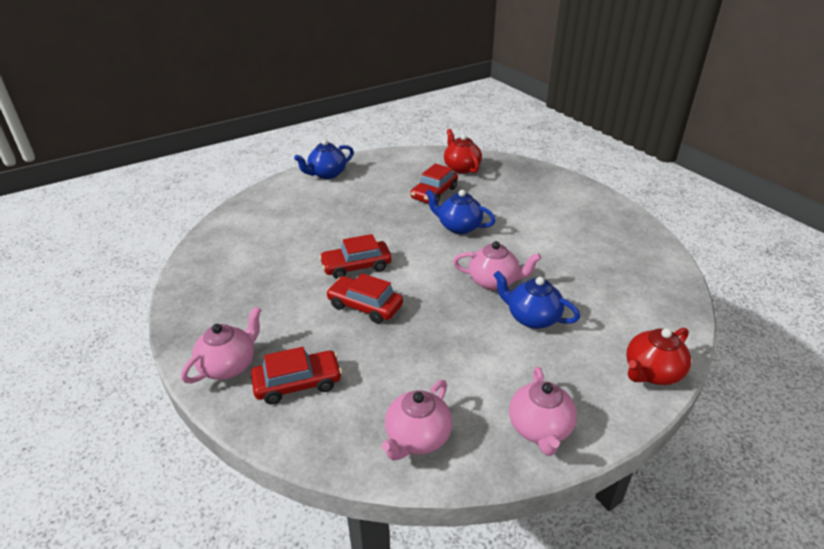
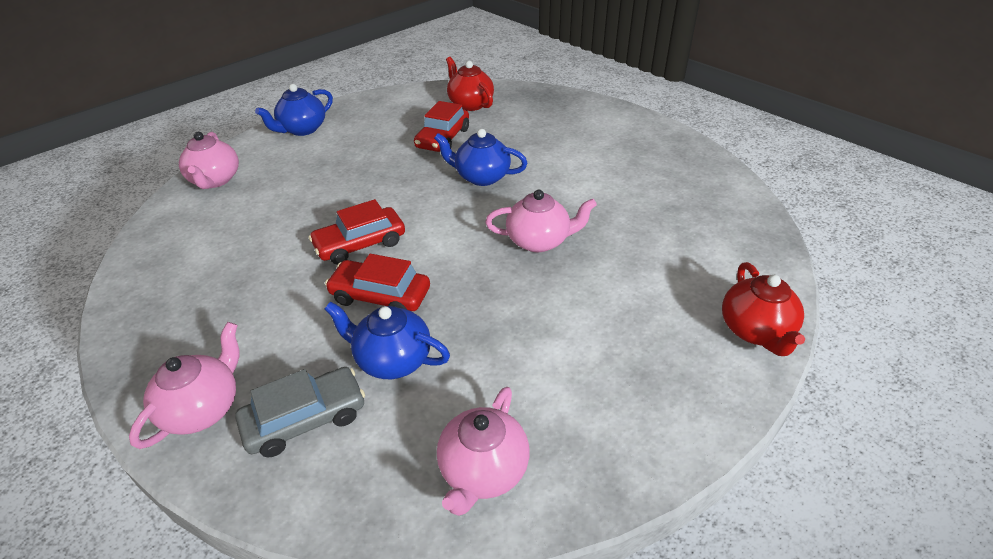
camera: 10 degrees left, 5 degrees up
red car [251,347,342,405] -> grey car [235,367,365,457]
blue teapot [494,271,580,329] -> blue teapot moved to [324,301,450,379]
pink teapot [509,367,577,456] -> pink teapot moved to [179,132,239,189]
red teapot [626,328,691,385] -> red teapot turned 45 degrees counterclockwise [722,262,805,356]

